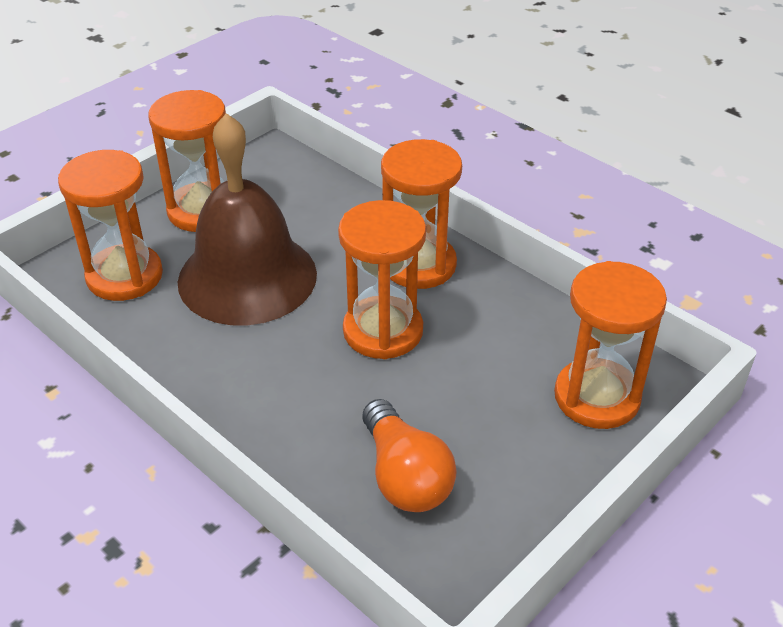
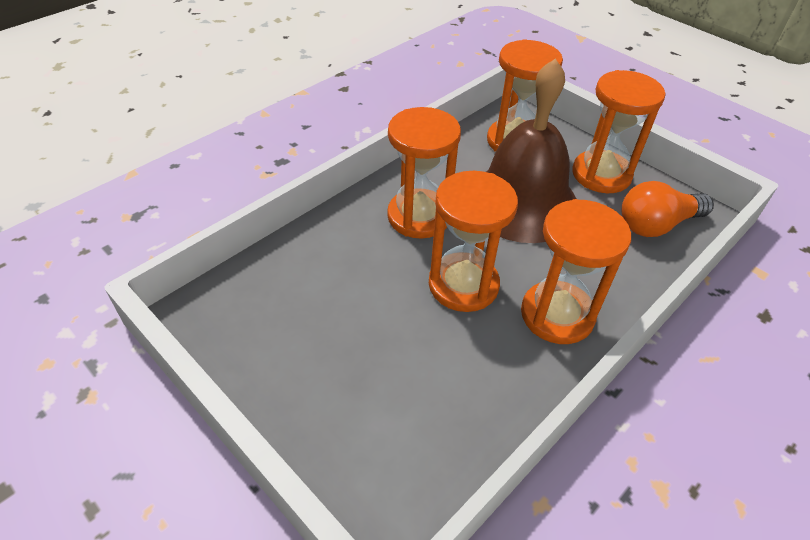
camera: 90 degrees right, 5 degrees up
orange light bulb [362,399,457,512] -> orange light bulb moved to [621,181,714,237]
orange hourglass [554,261,667,429] -> orange hourglass moved to [387,107,461,239]

